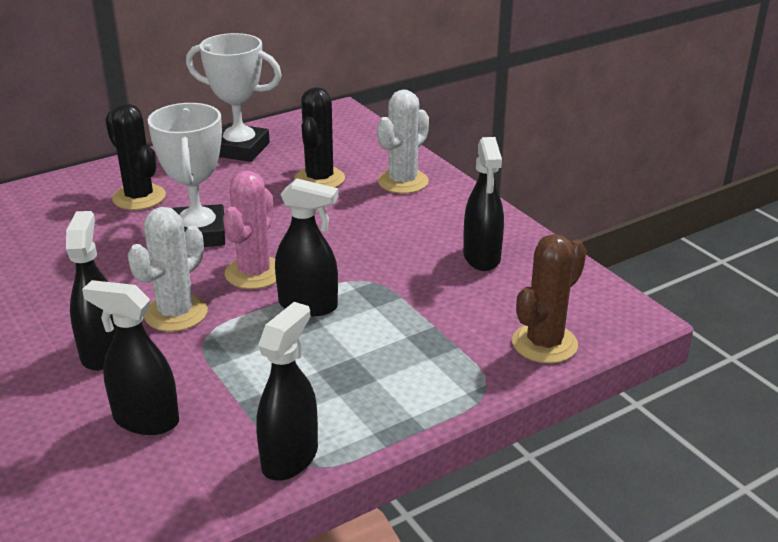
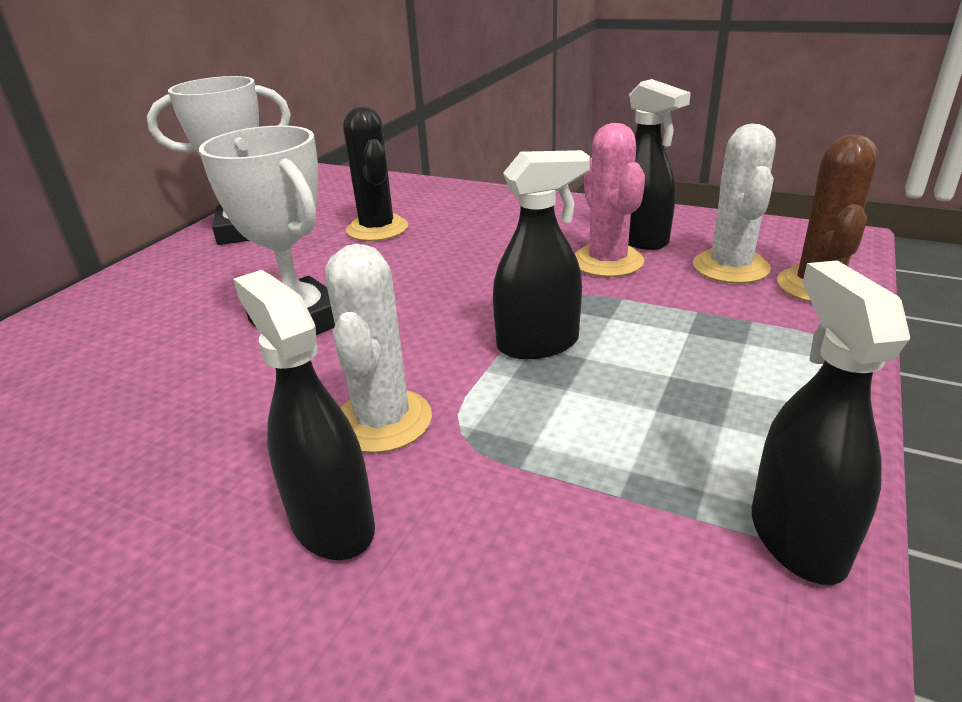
camera: 30 degrees left, 0 degrees up
black spray bottle [82,280,179,435] -> none
black cactus [105,103,166,210] -> none
pink cactus [223,171,276,289] -> pink cactus moved to [574,123,645,277]
white cactus [377,90,429,194] -> white cactus moved to [693,124,776,284]

